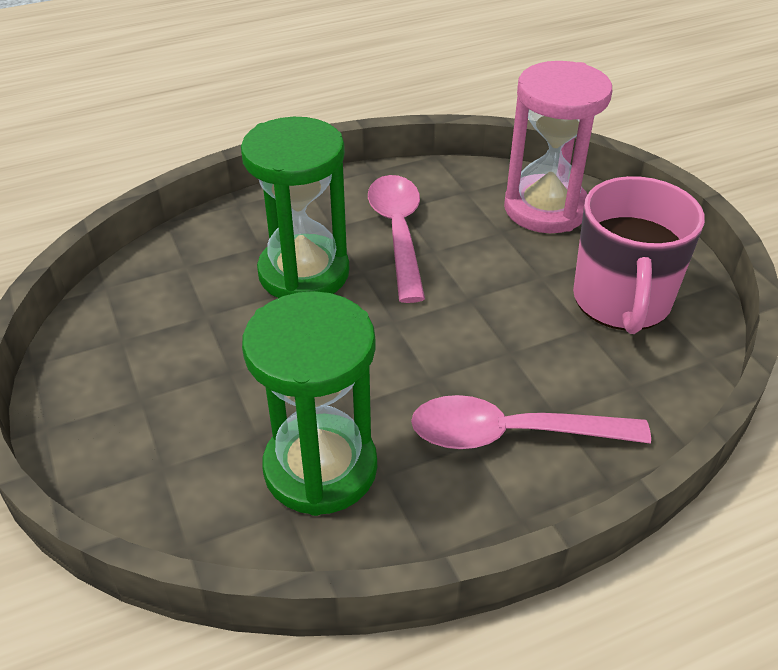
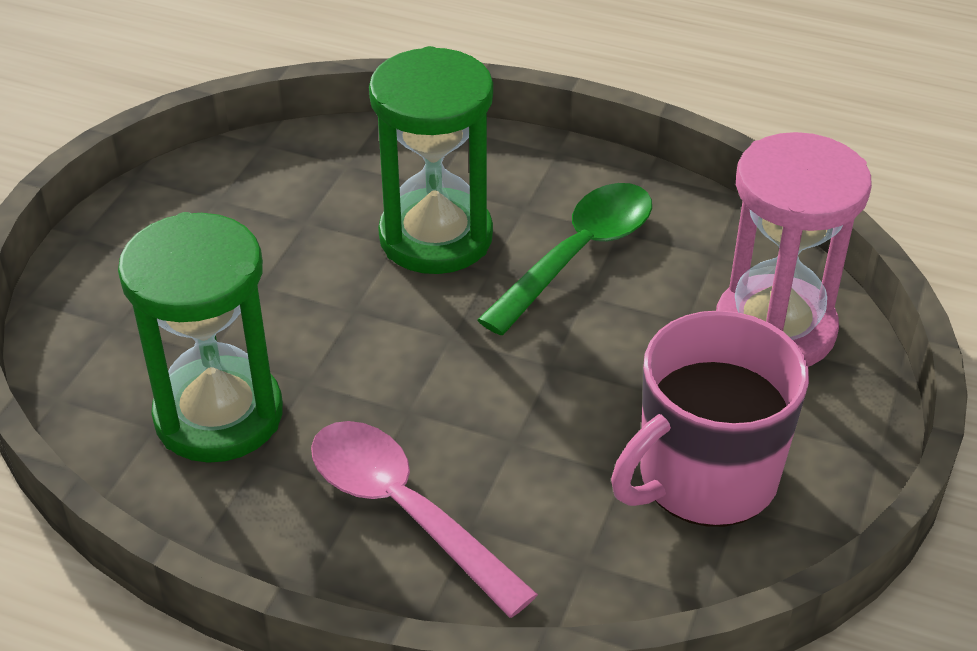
camera: 45 degrees right, 0 degrees up
pink spoon [368,175,425,303] -> green spoon [477,183,652,335]

